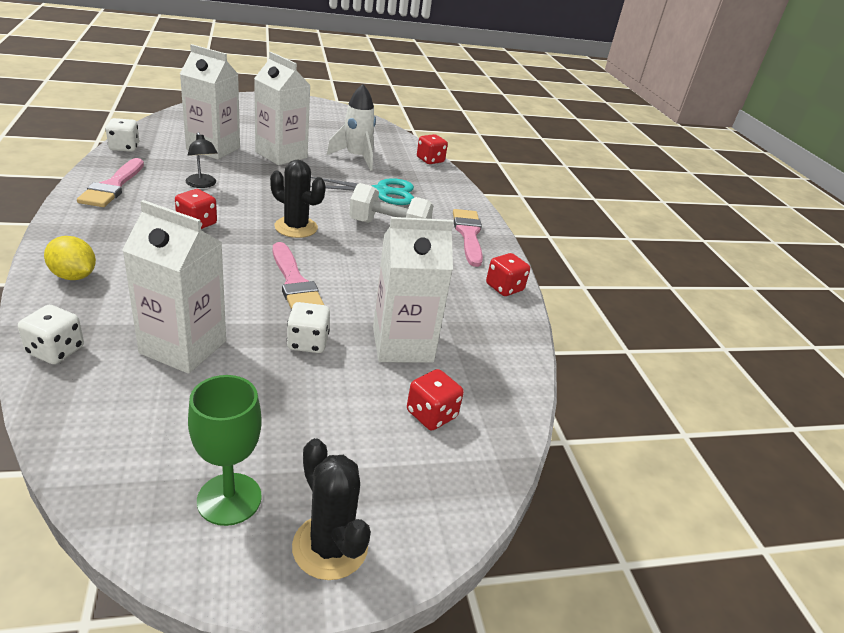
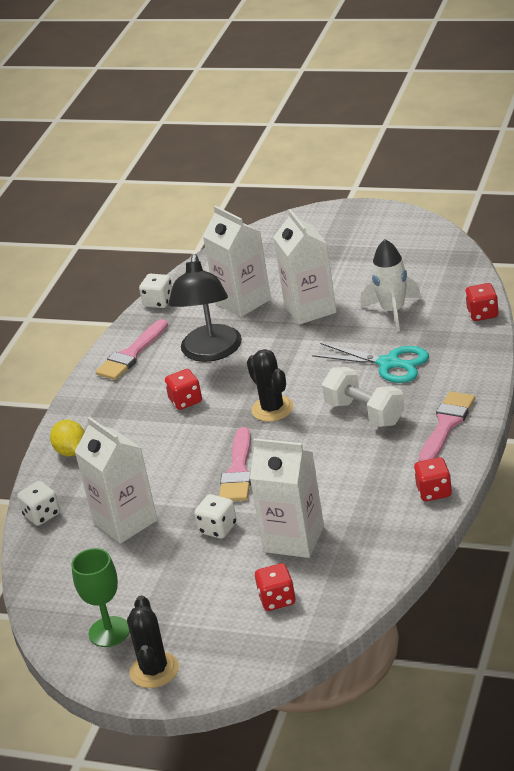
camera: 40 degrees right, 0 degrees up
black lamp [185,132,218,188] -> black lamp [168,254,242,362], size x2.07

